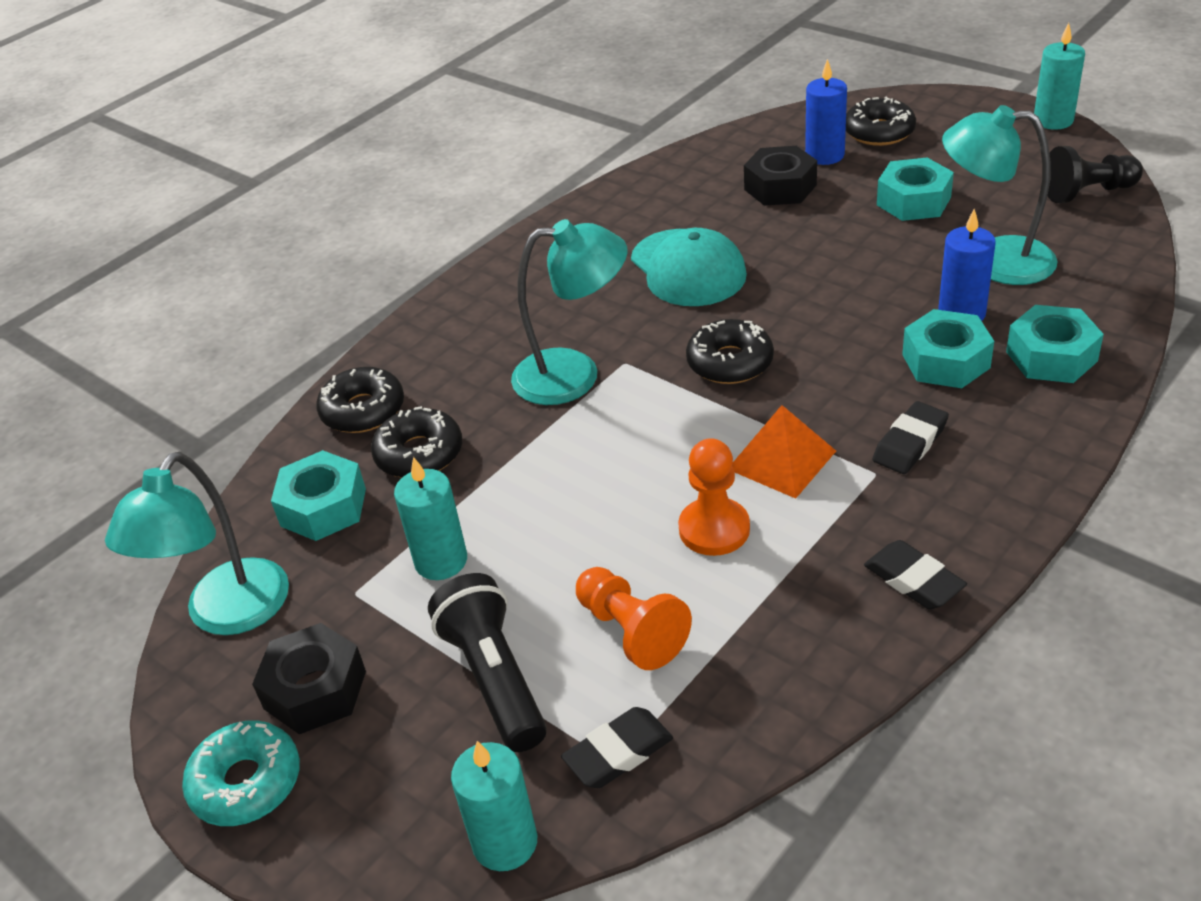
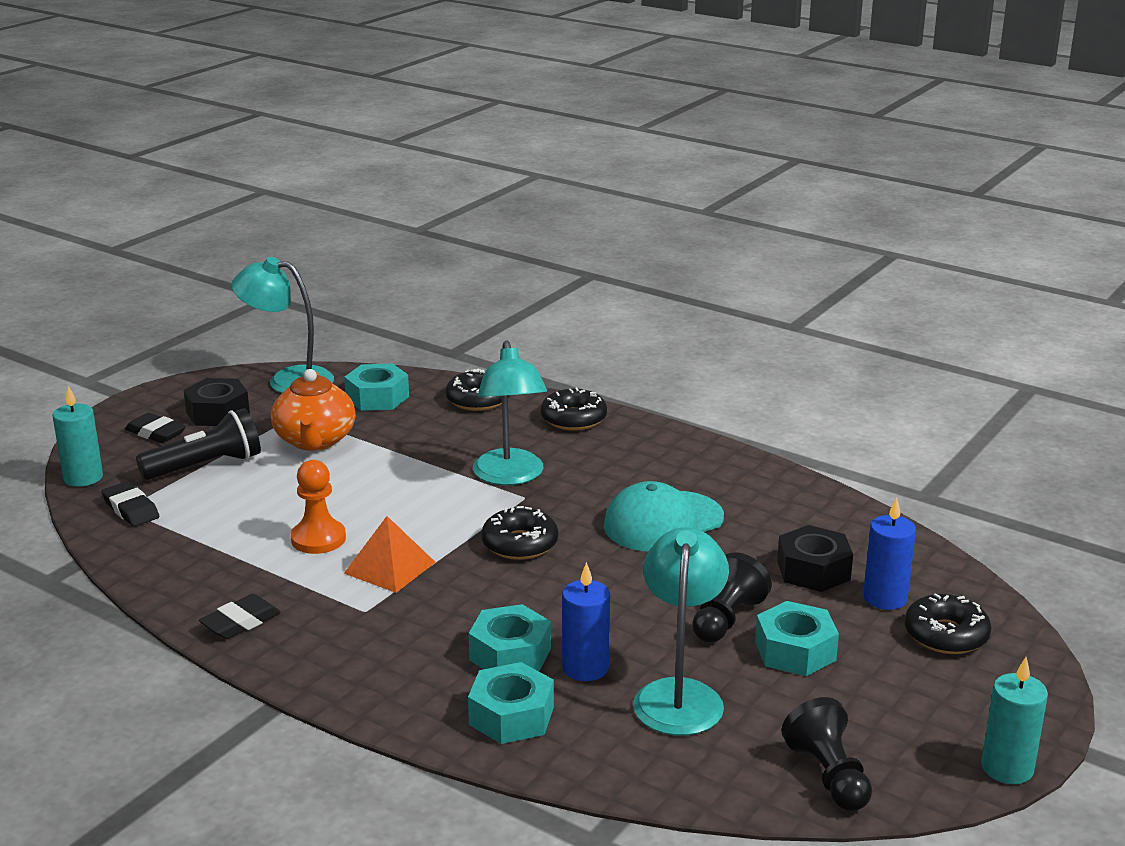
camera: 80 degrees right, 15 degrees down
turquoise donut [182,721,300,826] -> none
black donut [371,406,462,478] -> black donut moved to [541,387,607,431]
turquoise candle [394,457,467,580] -> orange teapot [271,369,355,451]
orange pawn [576,567,692,670] -> none
black eraser [872,401,949,474] -> black eraser moved to [125,413,186,443]
none -> black pawn [692,552,772,643]

